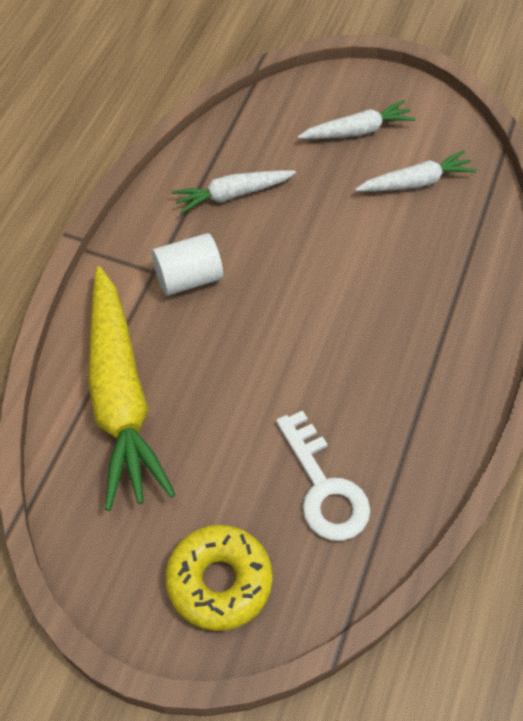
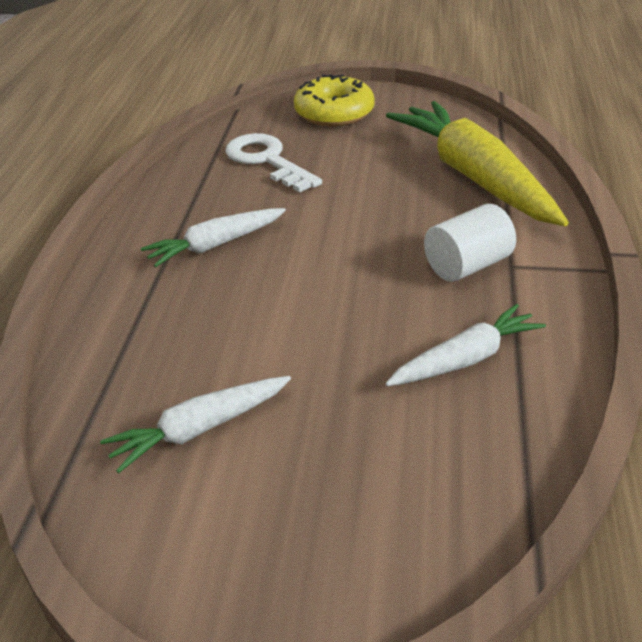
camera: 170 degrees right, 20 degrees down
white carrot [298,100,416,139] -> white carrot moved to [141,208,286,267]

